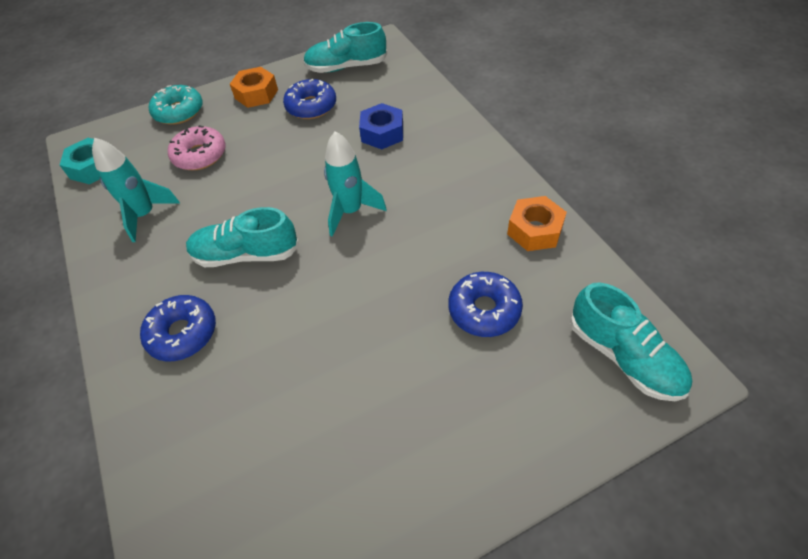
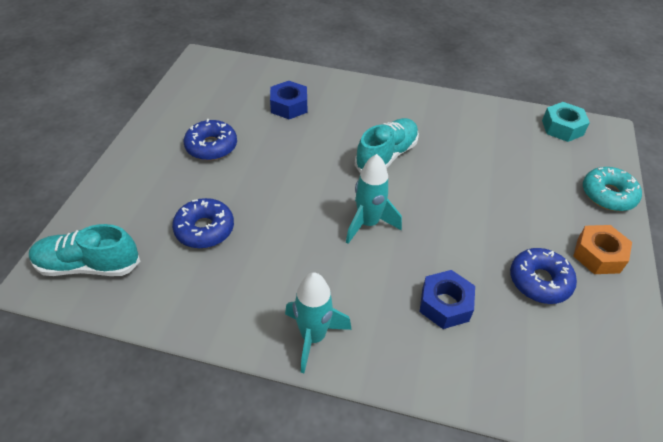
camera: 125 degrees right, 5 degrees down
turquoise rocket [92,138,180,242] -> turquoise rocket moved to [285,272,352,373]
blue donut [140,295,216,361] -> blue donut moved to [184,119,237,160]
pink donut [168,125,226,170] -> none
turquoise shoe [303,22,387,73] -> none
orange nut [507,196,567,251] -> none
none -> blue nut [270,81,307,119]

